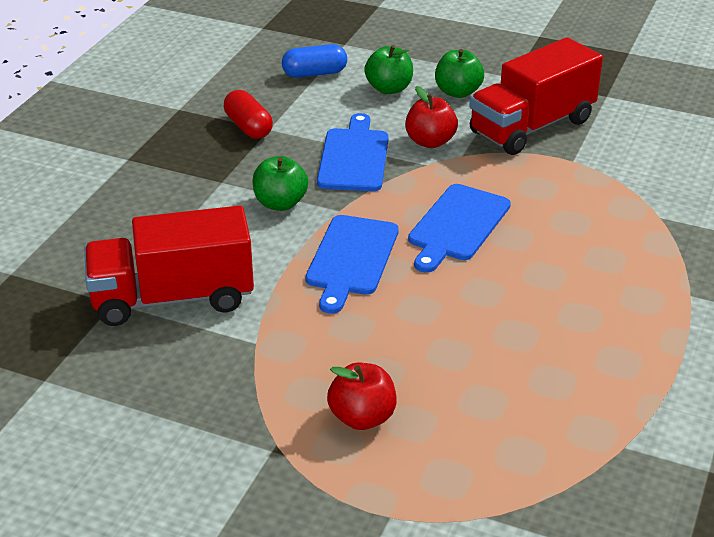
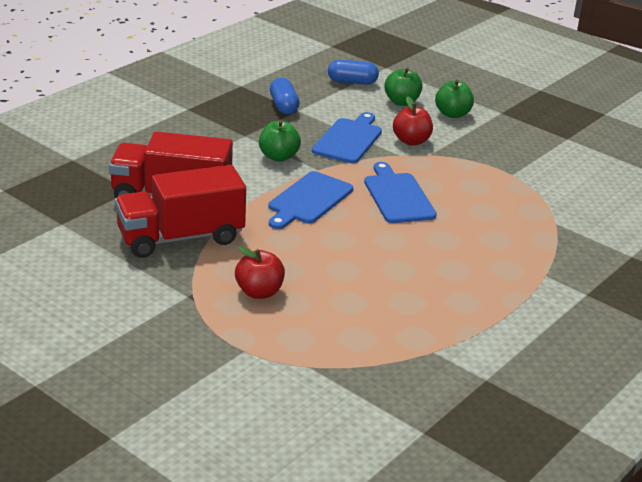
camera: 15 degrees right, 5 degrees down
red capsule [224,90,273,139] -> blue capsule [270,78,299,114]
blue cutting board [408,184,511,273] -> blue cutting board turned 120 degrees clockwise [364,162,437,223]
red truck [469,37,603,155] -> red truck moved to [115,165,246,258]

